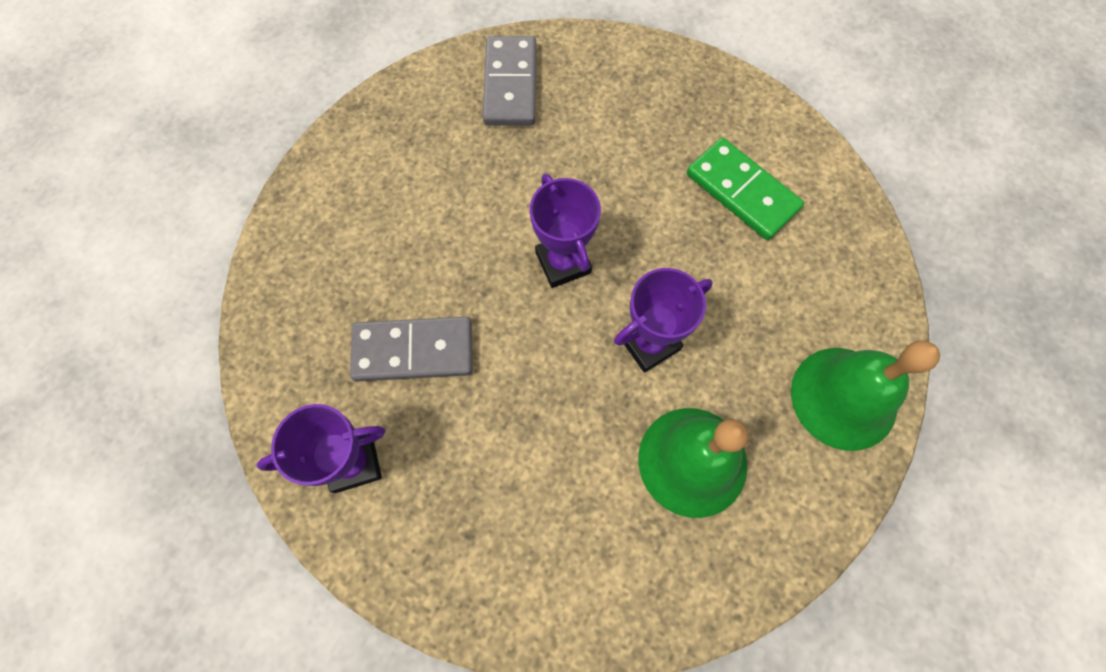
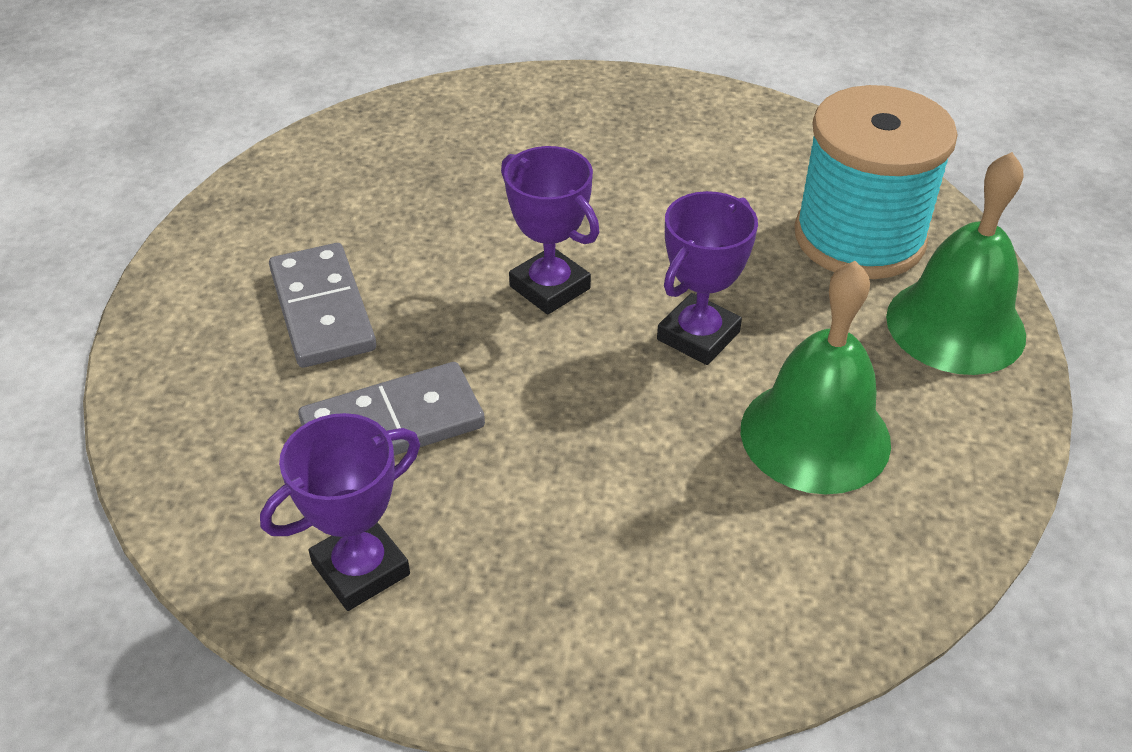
camera: 20 degrees left, 25 degrees down
grey domino [483,36,536,125] -> grey domino moved to [269,243,376,368]
green domino [687,138,804,240] -> none
none -> turquoise spool [794,85,958,279]

